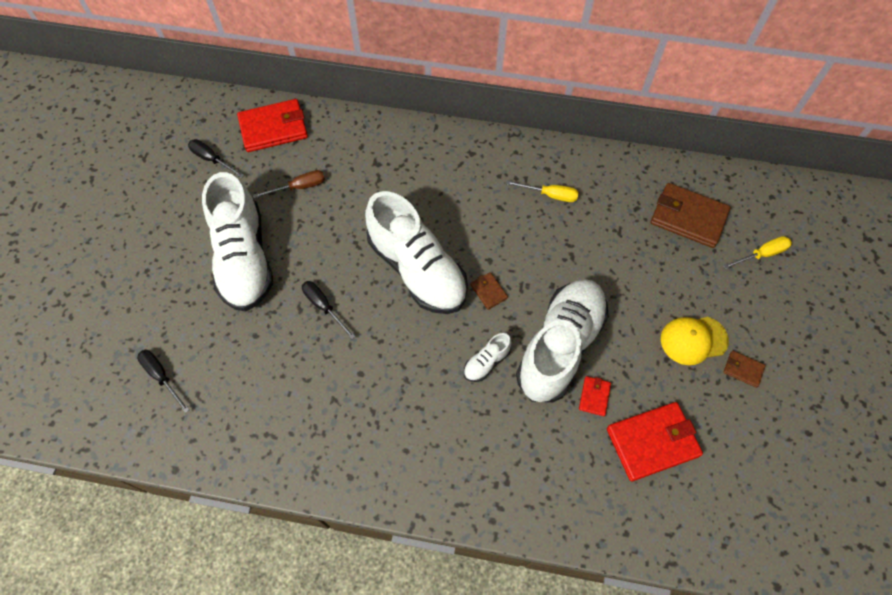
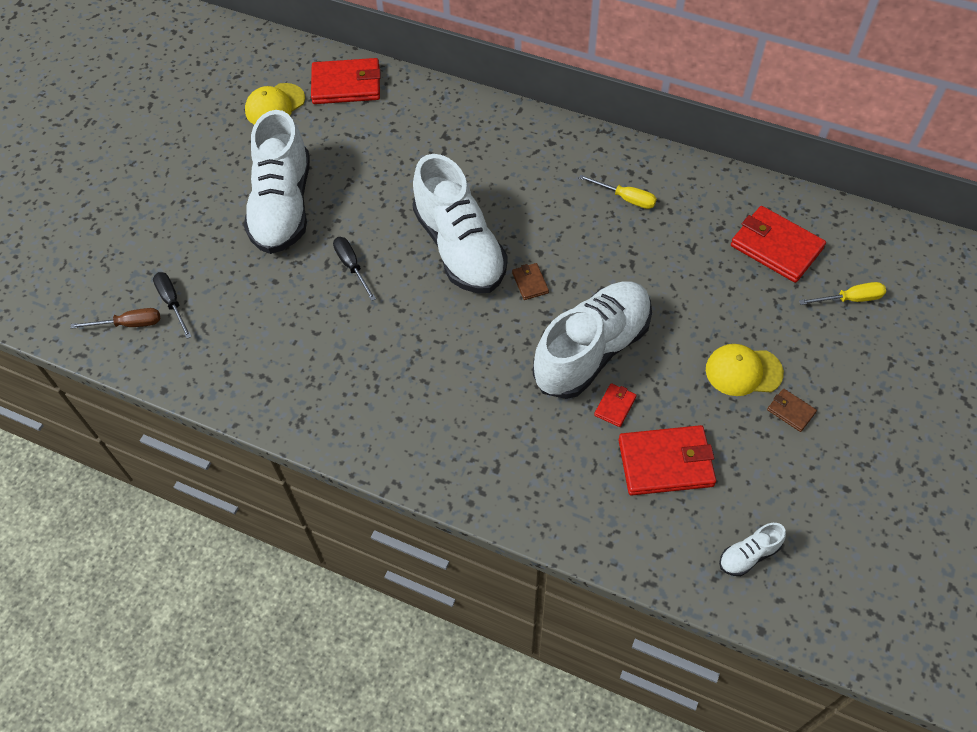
camera: 15 degrees right, 5 degrees down
black screwdriver [188,139,244,178] -> yellow cap [245,83,305,125]
brown screwdriver [253,170,325,198] -> brown screwdriver moved to [71,308,160,329]
white shoe [464,333,512,382] -> white shoe moved to [719,523,786,576]
brown wallet [650,183,730,248] -> red wallet [731,206,826,283]

